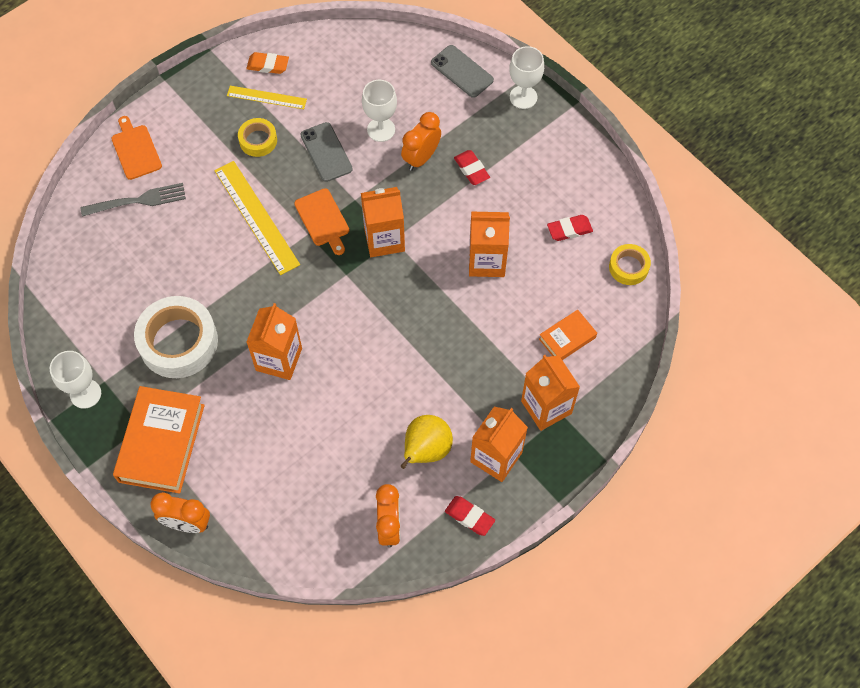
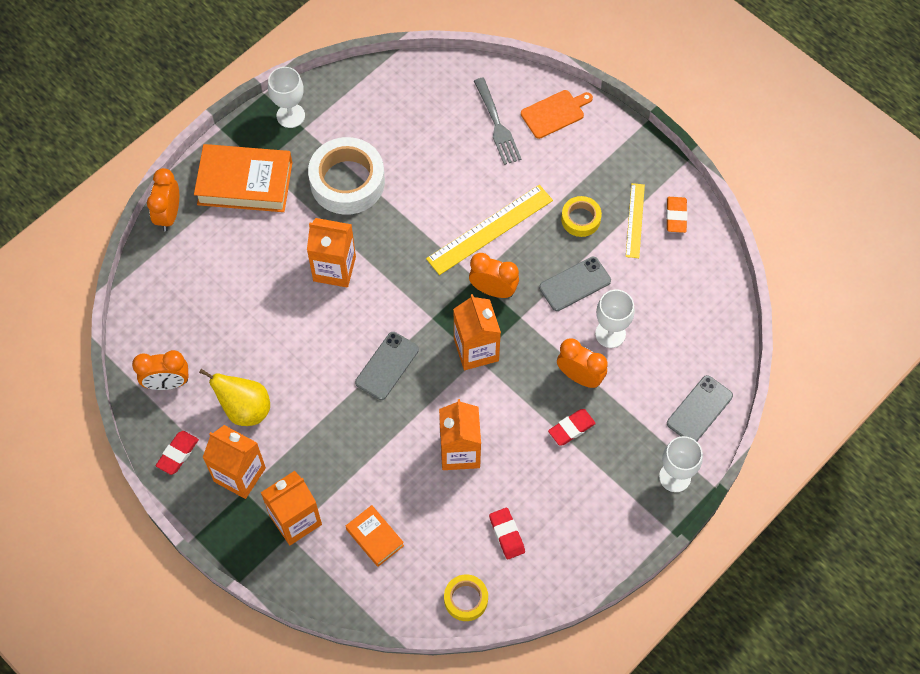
camera: 85 degrees right, 0 degrees up
orange cutting board [294,188,349,255] -> orange clock [469,253,519,298]
none -> grey phone [355,332,419,400]

